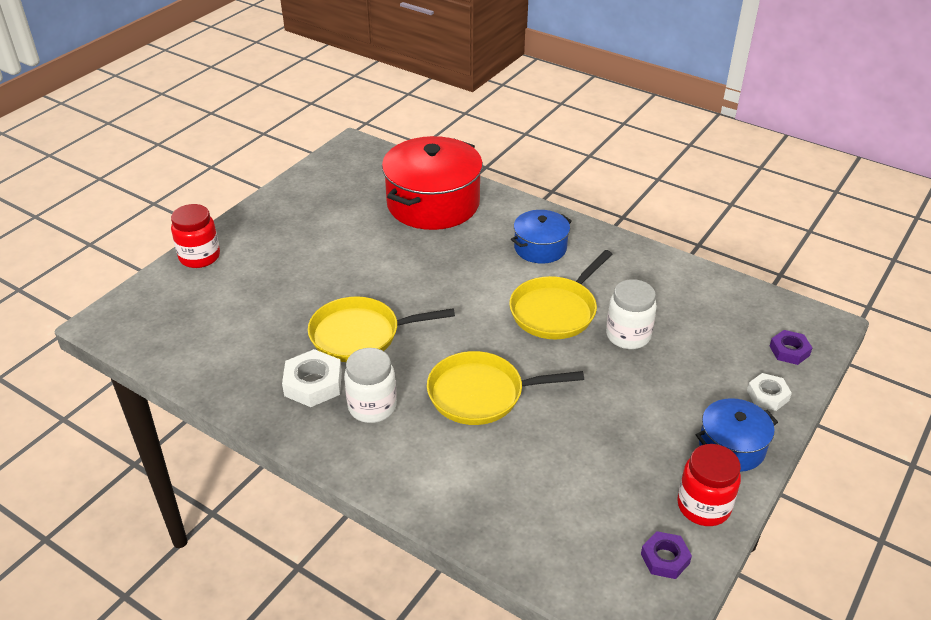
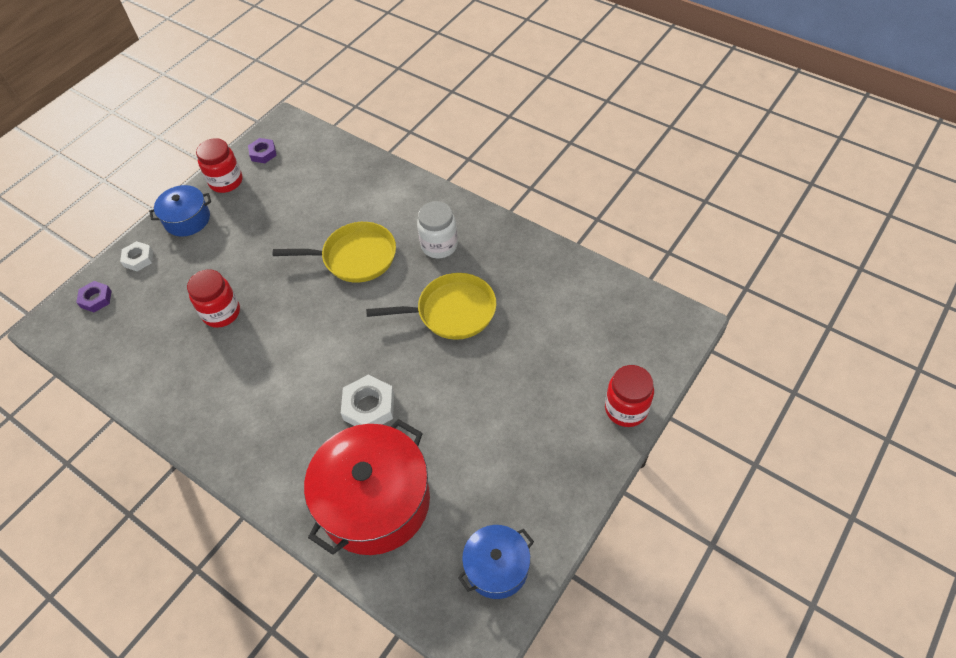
camera: 175 degrees left, 15 degrees up
white nut [282,349,342,407] -> white nut moved to [341,375,394,426]
yellow pan [509,250,613,339] -> none
blue pot [511,210,572,264] -> blue pot moved to [458,525,534,599]
white jar [606,279,657,349] -> red jar [187,269,240,328]

